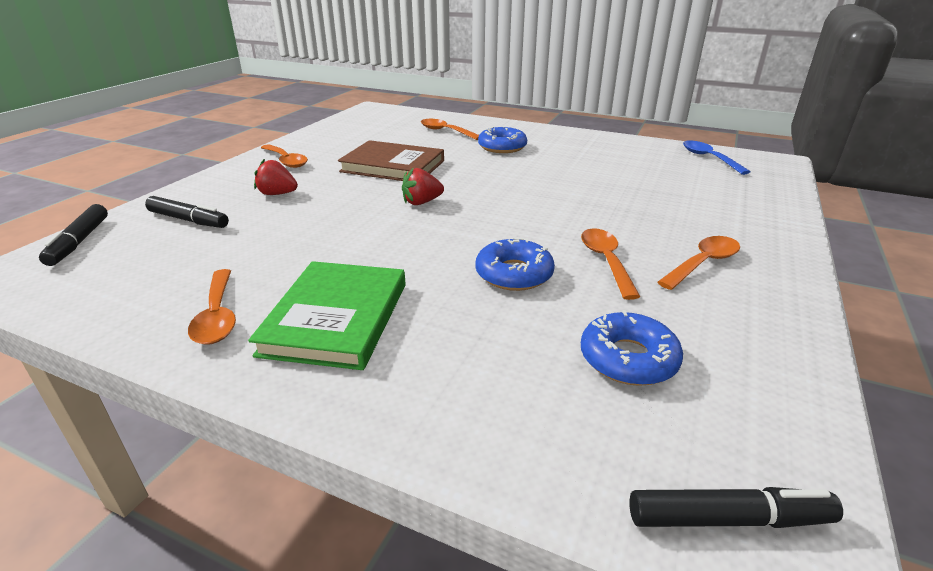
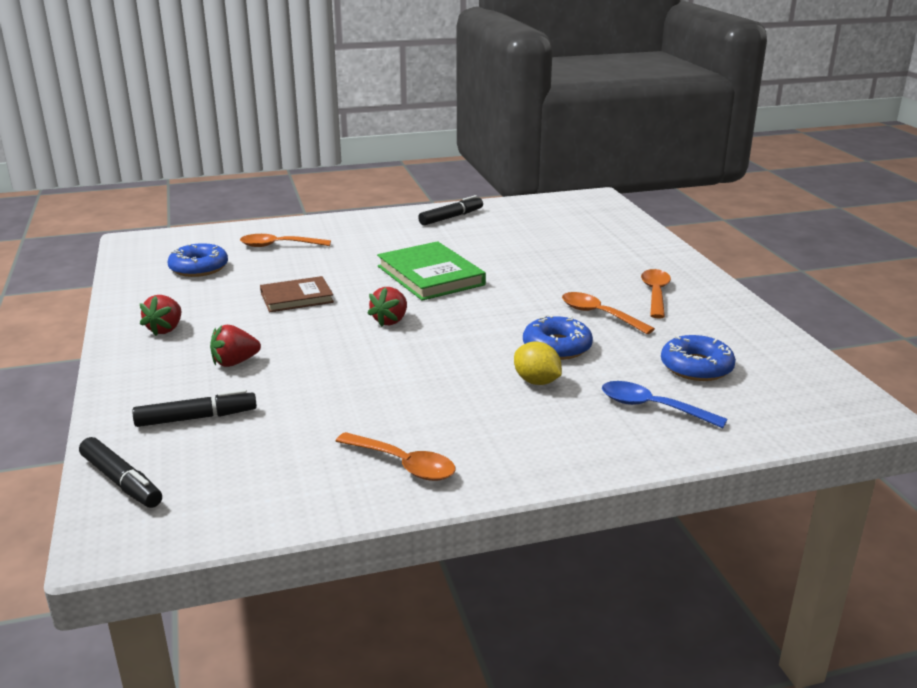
camera: 40 degrees left, 5 degrees down
green book [248,261,406,370] -> green book moved to [377,241,486,301]
orange spoon [261,144,308,168] -> red strawberry [140,295,181,336]
brown book [338,140,444,181] -> brown book [260,276,334,312], size x0.64
blue donut [478,126,527,153] -> blue donut moved to [168,243,228,277]
black marker [629,487,843,528] -> black marker moved to [418,195,483,225]
blue spoon [683,140,750,175] -> blue spoon moved to [602,381,728,428]
none -> yellow lemon [514,341,562,385]

